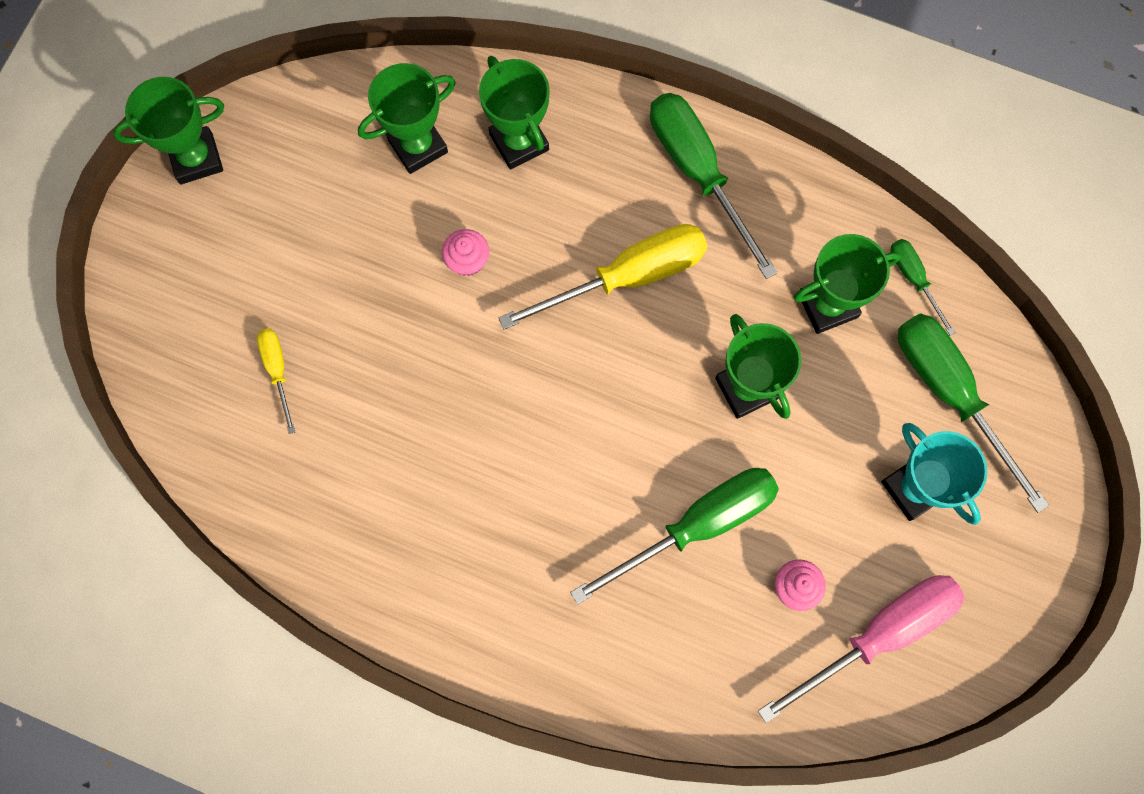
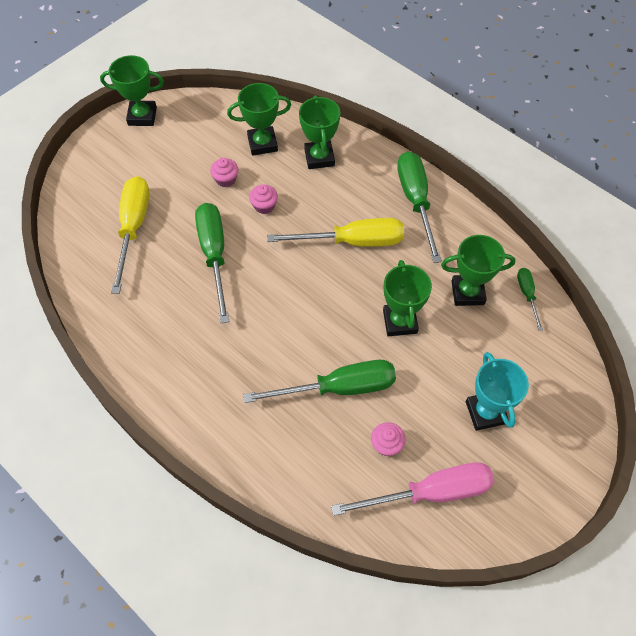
camera: 20 degrees right, 15 degrees down
yellow screwdriver [257,329,295,434] -> yellow screwdriver [111,176,150,294], size x2.02
green screwdriver [898,313,1049,513] -> green screwdriver moved to [195,203,230,323]
none -> pink cupcake [210,158,238,187]

